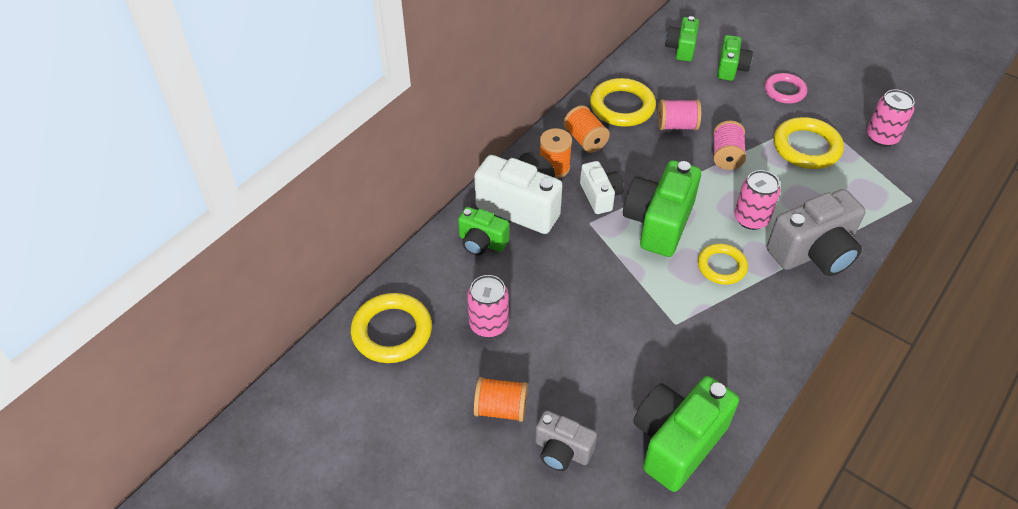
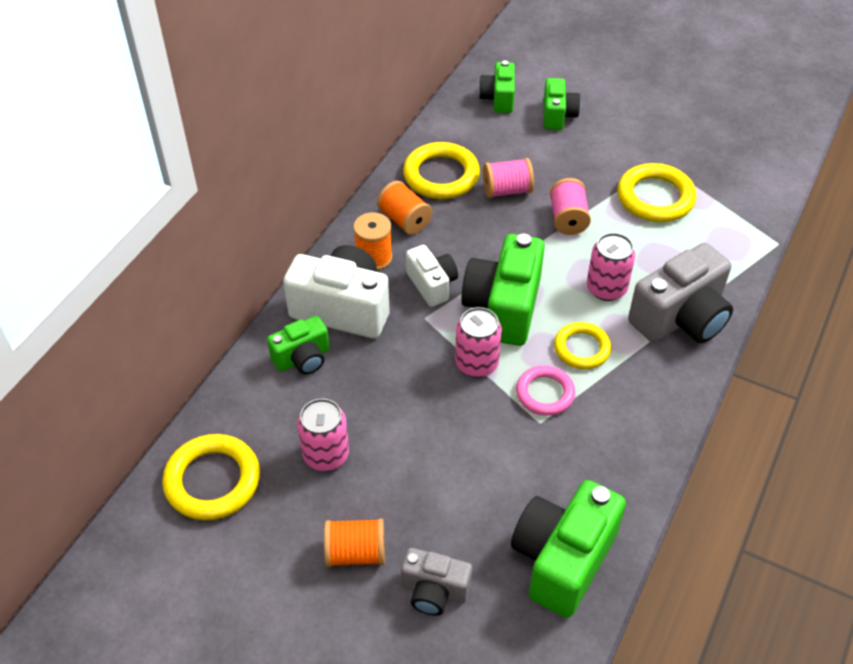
camera: 10 degrees left, 0 degrees up
green camera [458,207,509,256] -> green camera turned 45 degrees counterclockwise [267,316,330,375]
pink ring [765,73,807,104] -> pink ring moved to [516,365,575,416]
pink can [867,89,915,147] -> pink can moved to [455,307,502,378]

